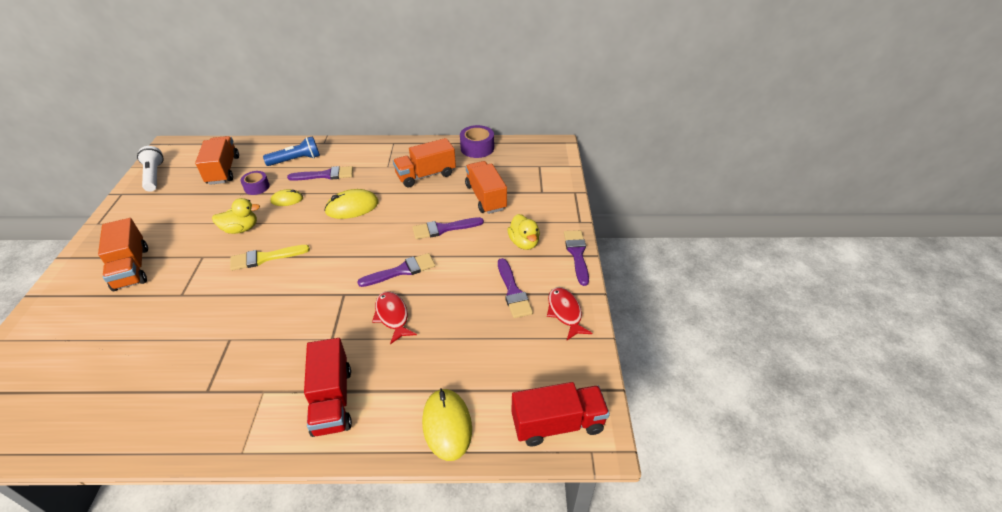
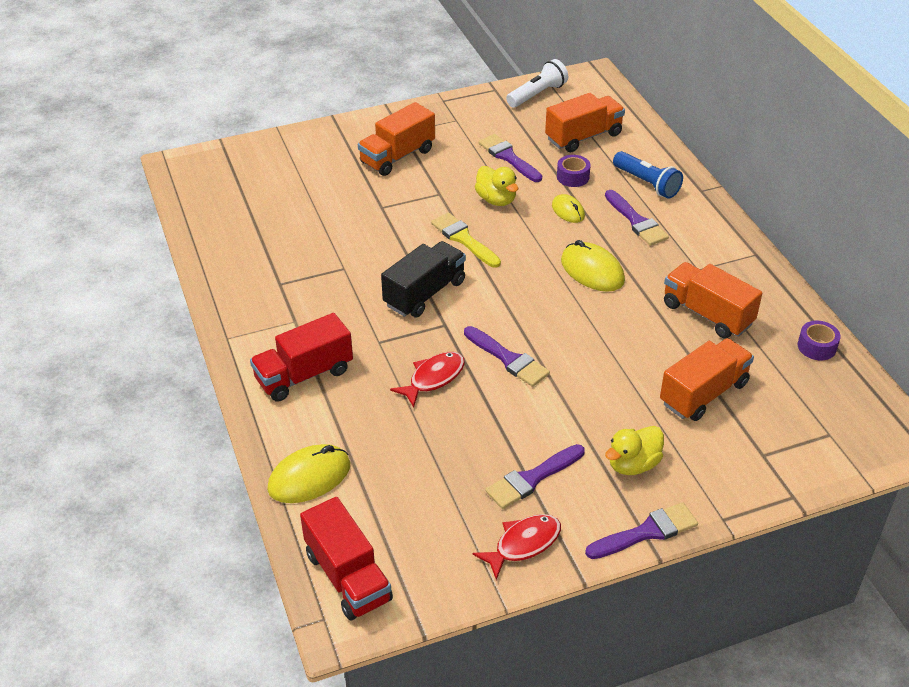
camera: 70 degrees right, 0 degrees up
purple brush [412,217,484,239] -> purple brush moved to [479,134,542,182]
purple tape [460,125,494,158] -> purple tape [798,321,841,360], size x0.66
none -> black truck [381,241,466,317]

